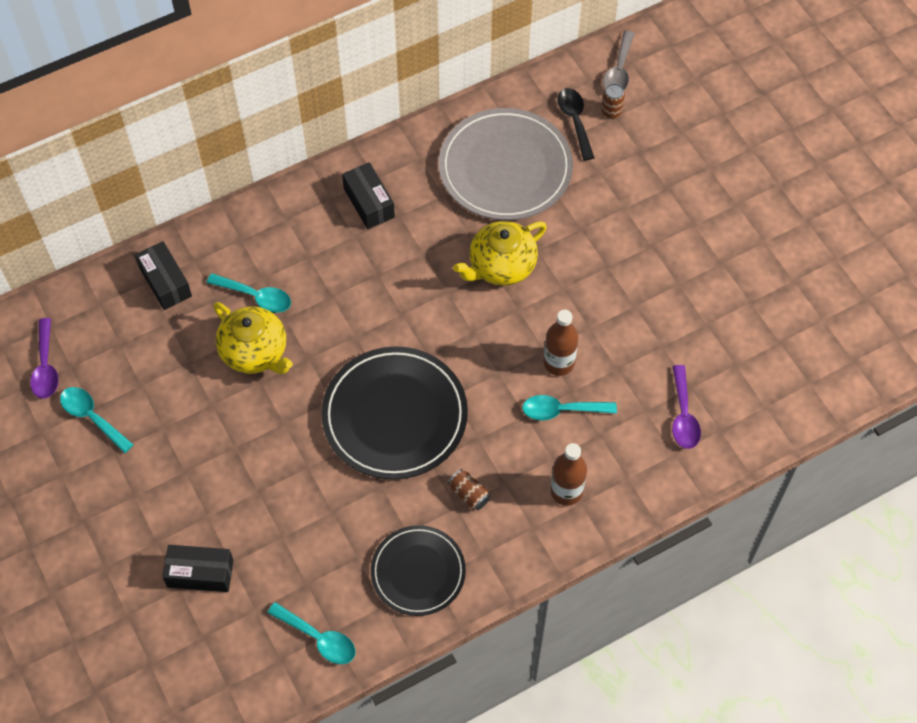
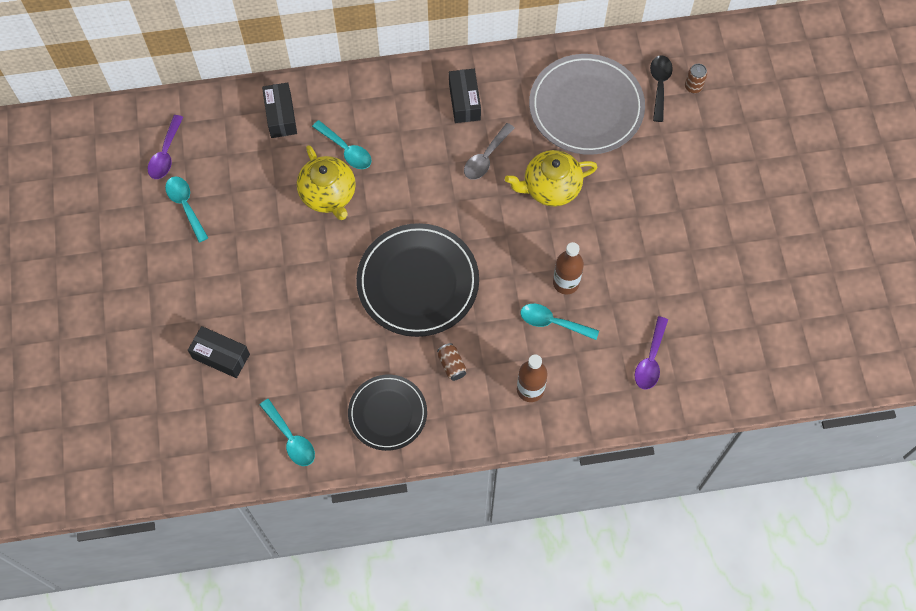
camera: 20 degrees right, 5 degrees up
grey spoon [603,31,635,90] -> grey spoon moved to [464,123,515,180]

